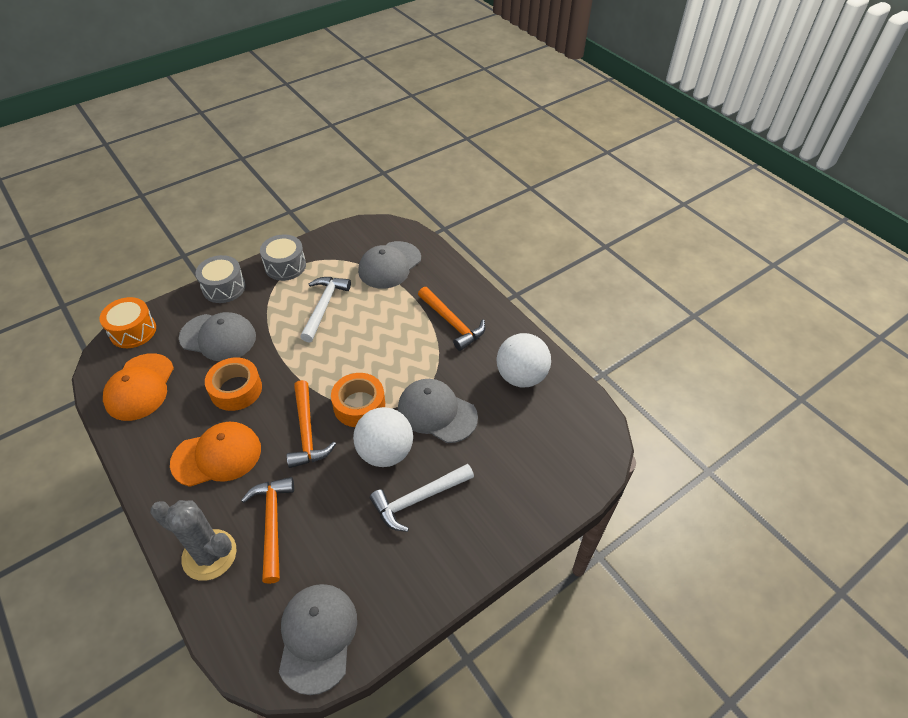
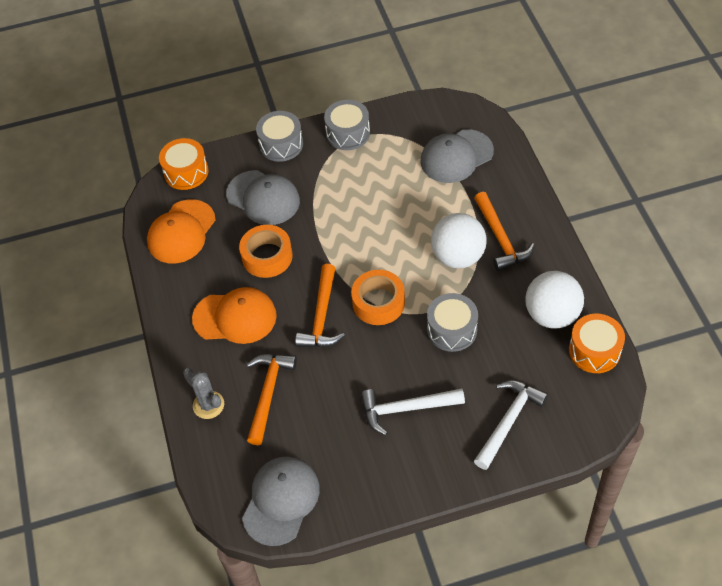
camera: 25 degrees right, 5 degrees up
grey cactus [151,500,237,581] -> grey cactus [183,368,224,419], size x0.65
white hammer [300,277,351,343] -> white hammer moved to [474,380,548,470]
white ball [353,407,413,467] -> white ball moved to [431,213,487,268]
grey cap [398,379,478,443] -> grey drum [427,293,478,352]
none -> orange drum [569,314,625,373]

